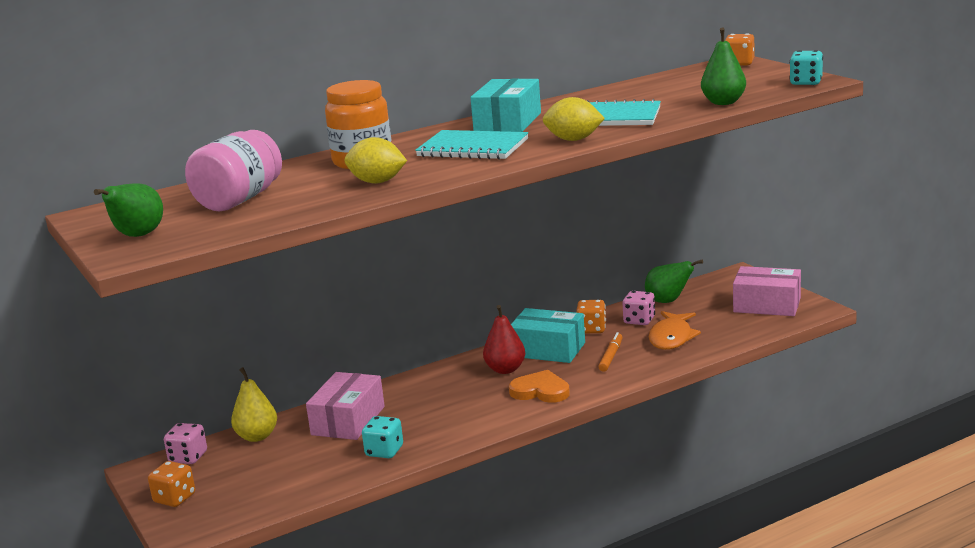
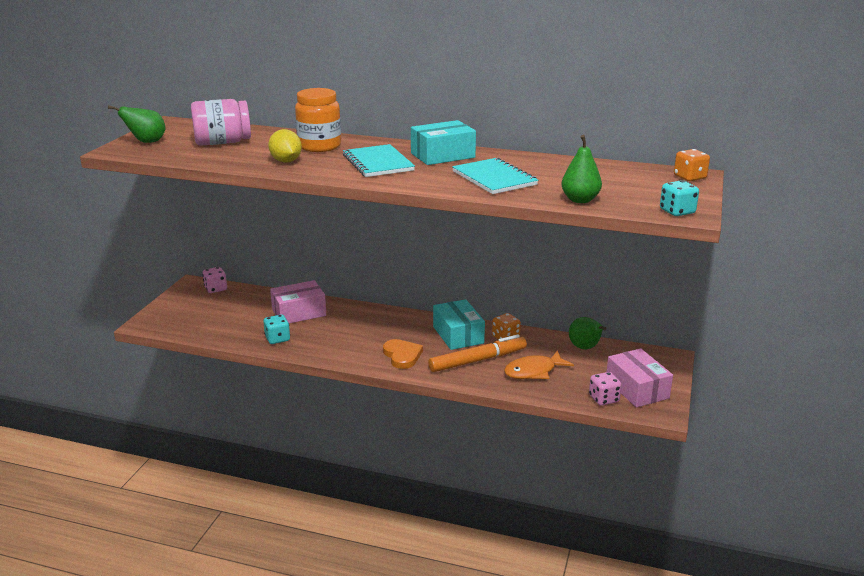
camera: 45 degrees right, 5 degrees up
orange dice [148,461,195,507] -> none
yellow pear [231,367,277,442] -> none
red pear [483,305,525,374] -> none
yellow lemon [543,97,605,141] -> none
orange marker [598,332,623,372] -> orange marker [428,334,527,372], size x1.88
pink dice [623,291,655,325] -> pink dice moved to [589,372,622,406]

